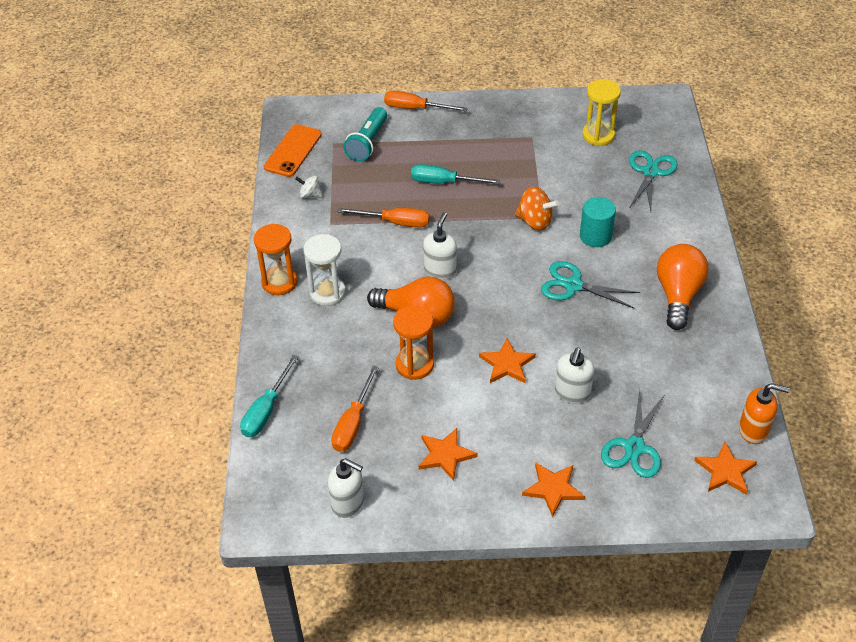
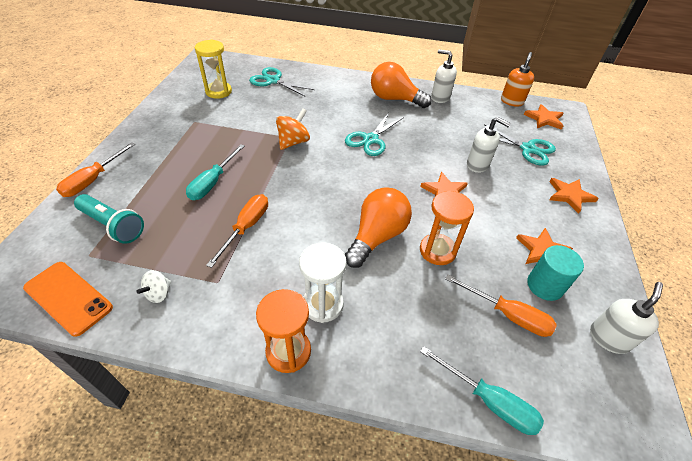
camera: 80 degrees left, 0 degrees up
white soap dispenser [423,212,457,280] -> white soap dispenser moved to [431,50,457,103]
turquoise cylinder [580,197,616,247] -> turquoise cylinder moved to [527,245,584,301]

